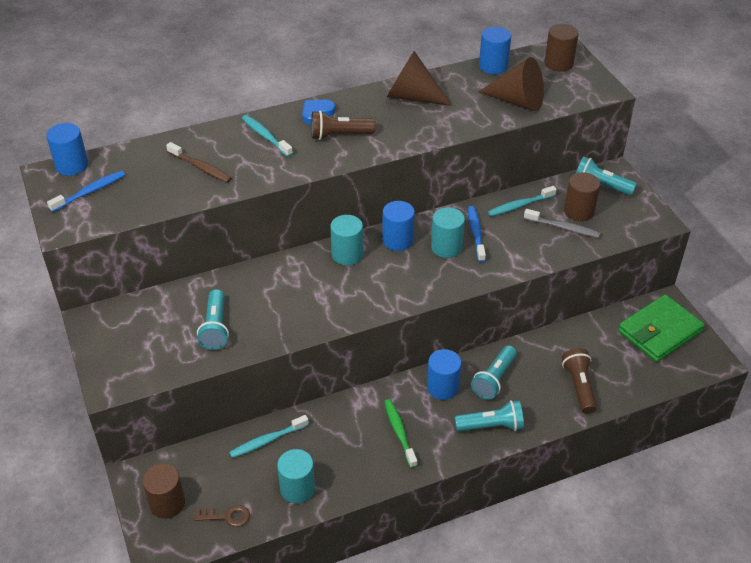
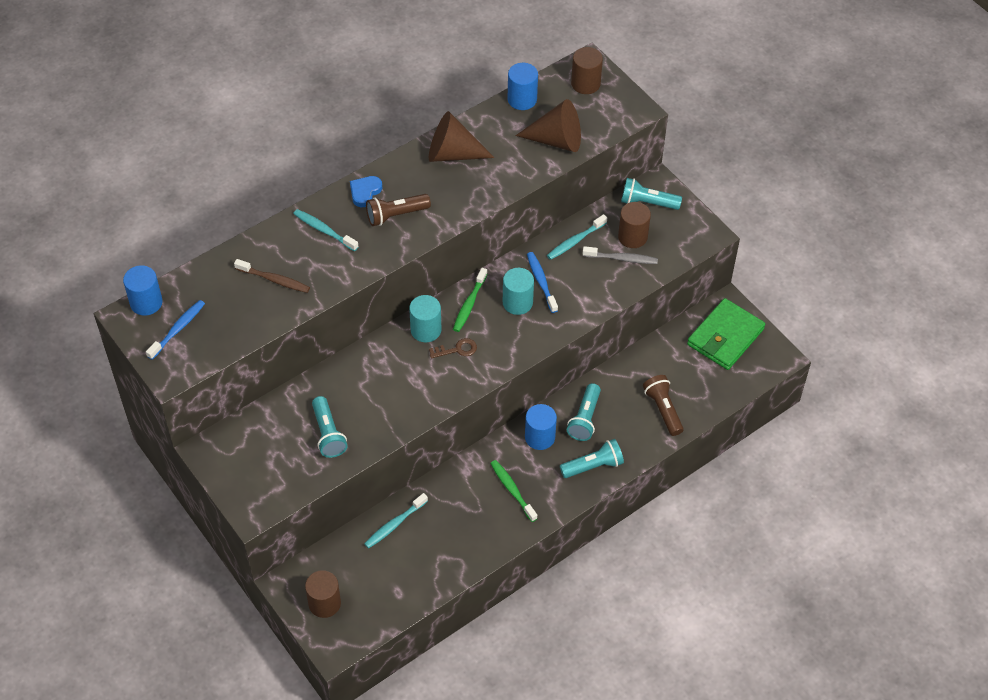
camera: 15 degrees left, 10 degrees up
brown key [194,505,250,527] -> brown key moved to [429,338,477,358]
turquoise cylinder [277,449,315,504] -> none
blue cylinder [382,201,415,251] -> green toothbrush [453,268,487,332]

